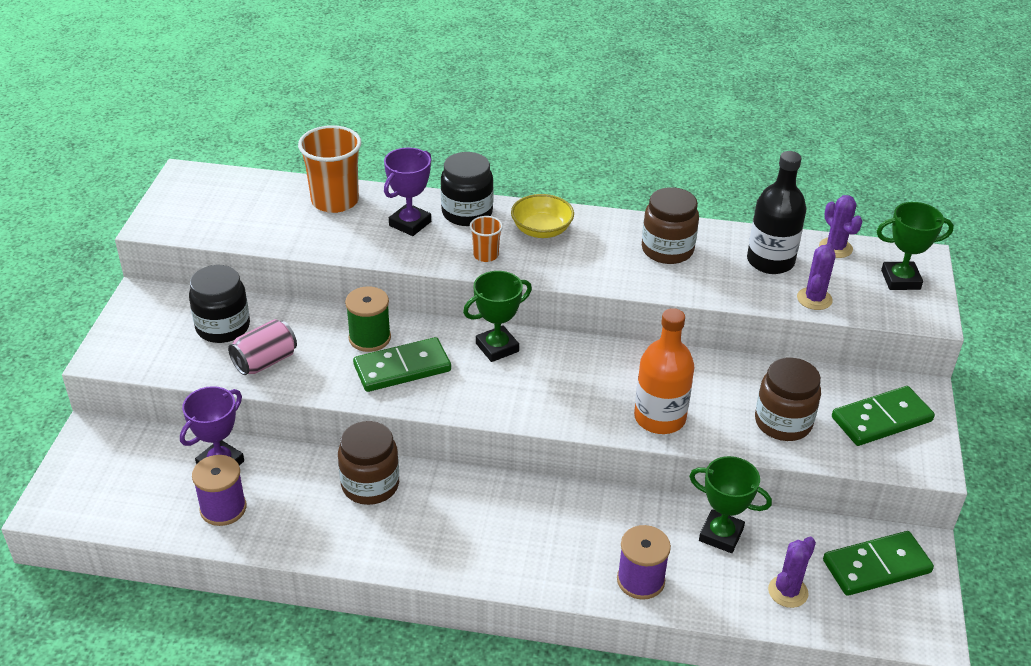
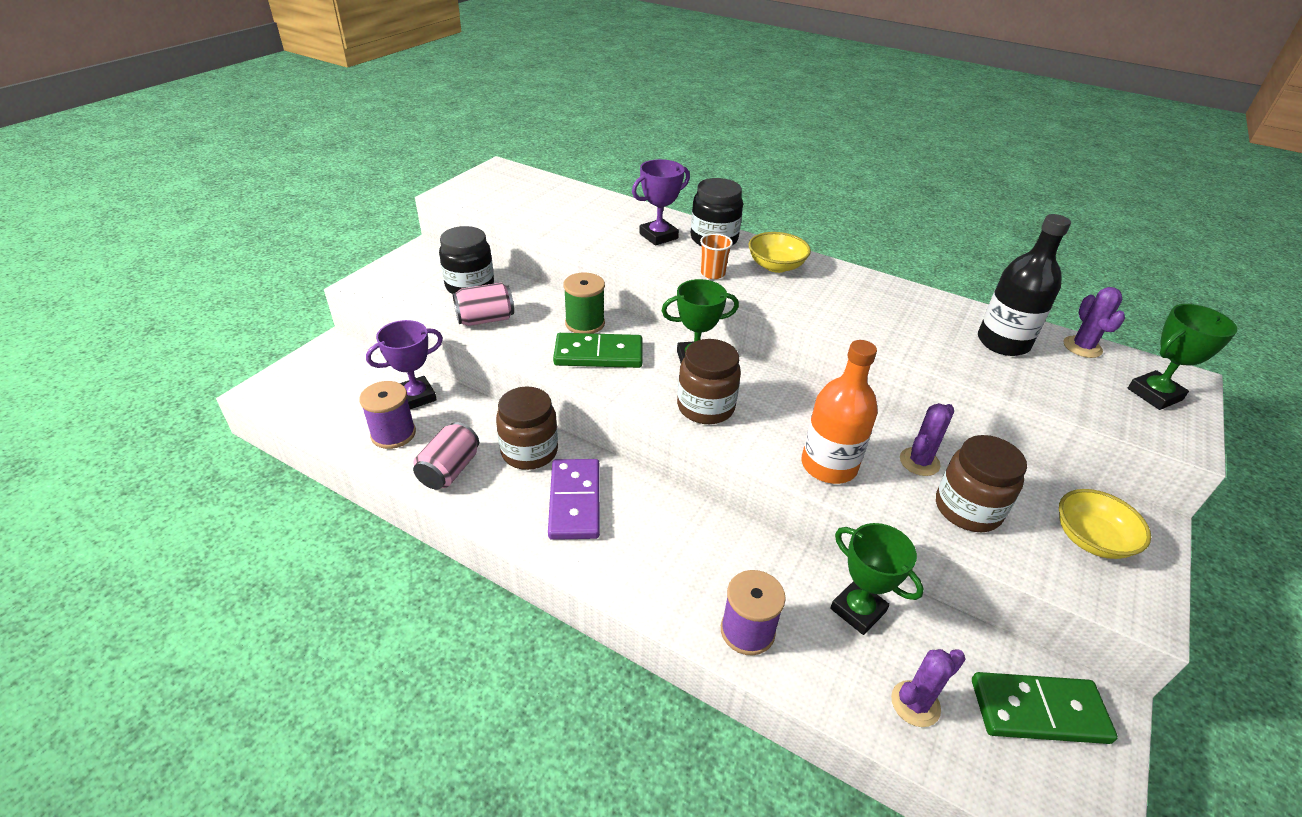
camera: 20 degrees right, 0 degrees up
orange cup [298,125,361,213] -> none
brown jar [642,187,699,264] -> brown jar moved to [677,339,741,424]
purple cactus [797,243,835,310] -> purple cactus moved to [900,403,954,476]
green domino [832,386,935,446] -> yellow bowl [1059,489,1151,559]
green trophy [877,202,954,290] -> green trophy turned 45 degrees counterclockwise [1128,304,1237,410]
none -> pink can [413,422,479,489]
none -> purple domino [548,459,600,540]

